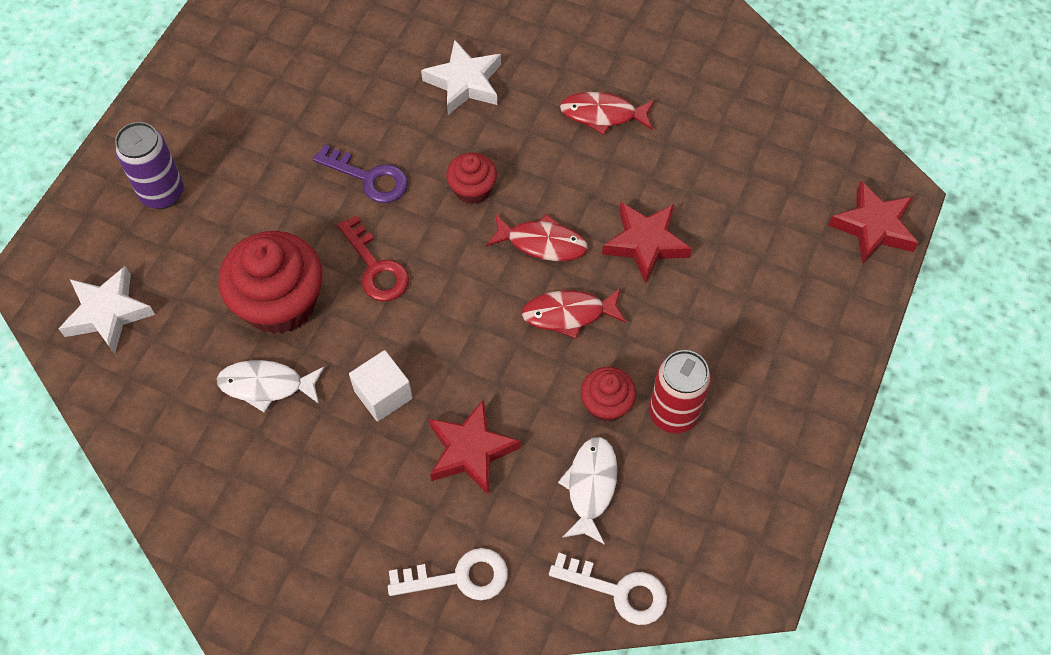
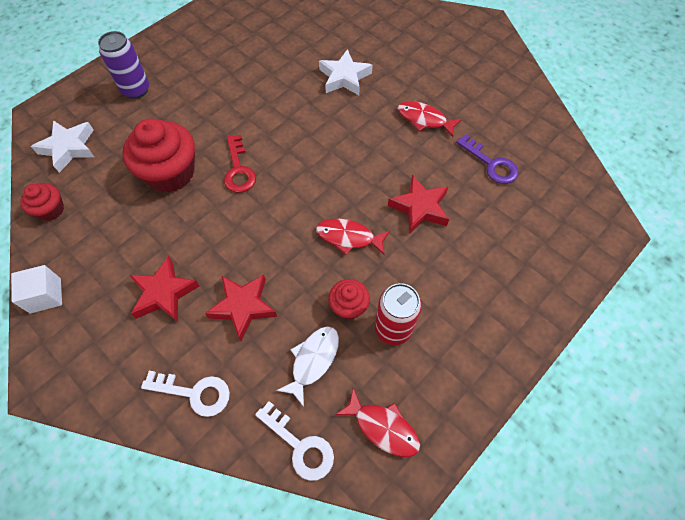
camera: 20 degrees right, 0 degrees up
white fish [216,360,325,412] -> none
purple key [313,144,408,203] -> purple key moved to [456,134,519,184]
white cube [349,350,413,422] -> white cube moved to [11,265,62,314]
red cupcake [446,152,497,204] -> red cupcake moved to [20,183,64,221]
red fish [486,214,588,261] -> red fish moved to [335,388,420,457]
red star [828,181,918,264] -> red star moved to [129,256,199,322]

